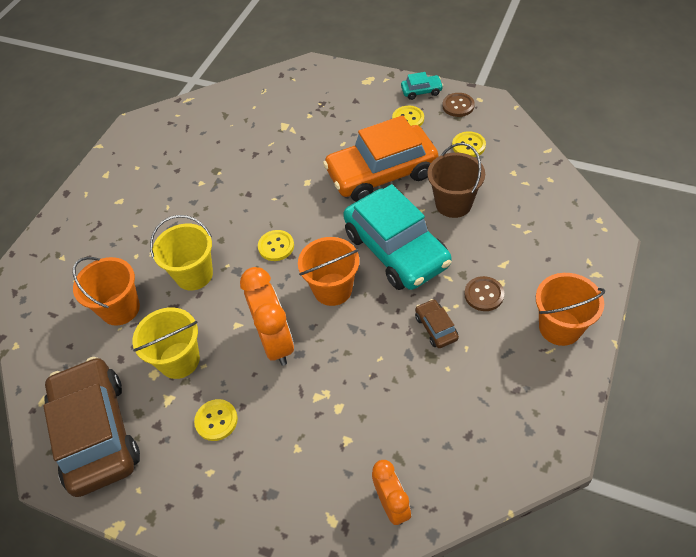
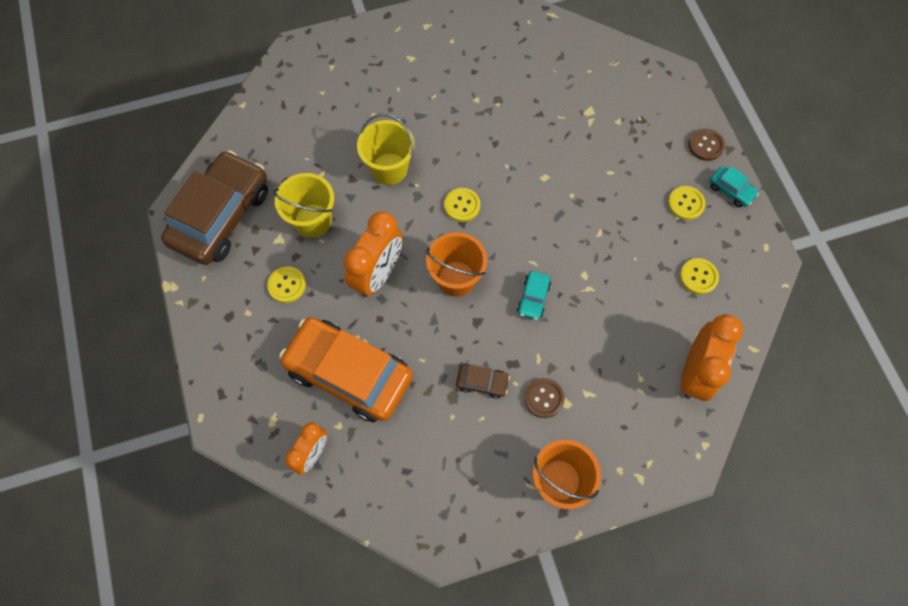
camera: 45 degrees right, 15 degrees up
orange bucket [73,257,140,326] -> none
orange car [323,115,439,202] -> orange car moved to [279,317,413,422]
turquoise car [343,184,452,290] -> turquoise car [517,271,551,320], size x0.41
brown car [415,299,459,348] -> brown car turned 75 degrees clockwise [456,364,510,399]
brown bucket [427,143,485,218] -> none
brown button [442,93,475,117] -> brown button moved to [688,128,725,161]
none -> orange clock [681,314,743,401]

